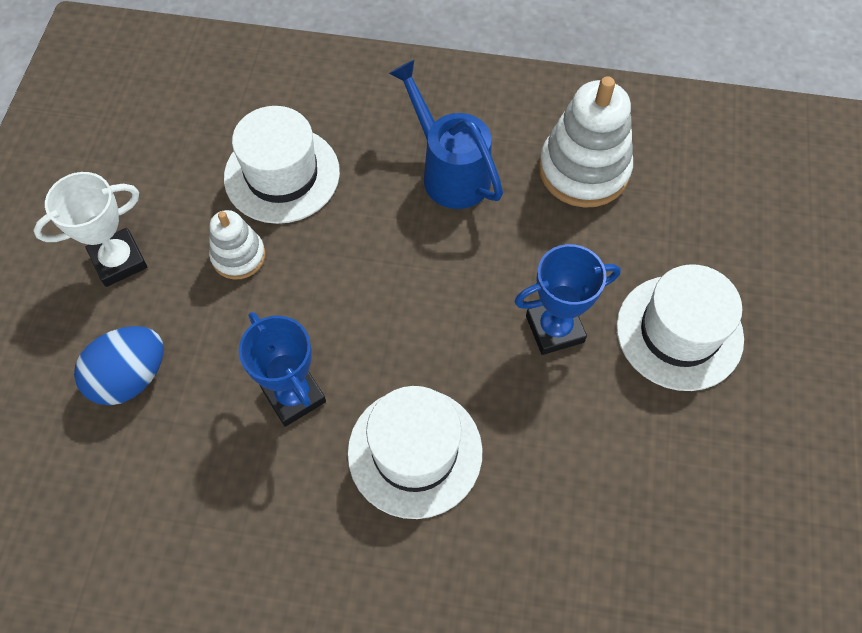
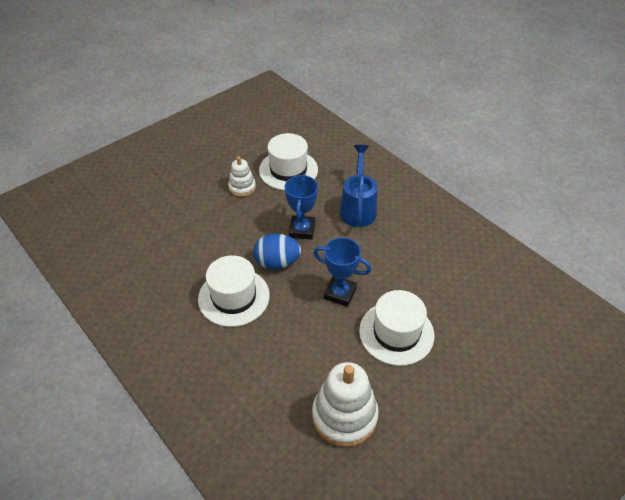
camera: 40 degrees right, 15 degrees down
white trophy [33,172,147,287] -> none
blue egg [74,326,164,405] -> blue egg moved to [253,233,301,269]
blue trophy [239,312,326,427] -> blue trophy moved to [285,174,318,240]
white stacking toy [539,76,633,208] -> white stacking toy moved to [312,362,379,447]

